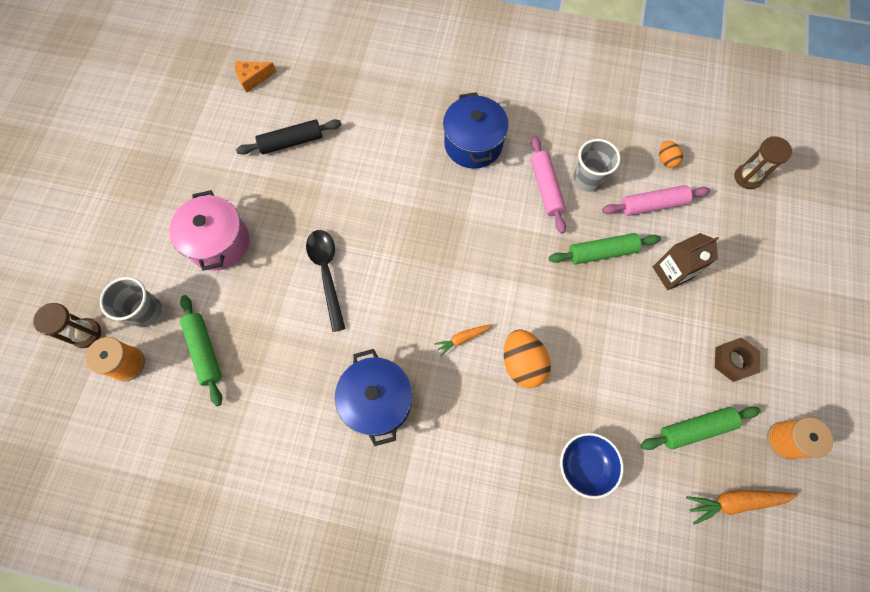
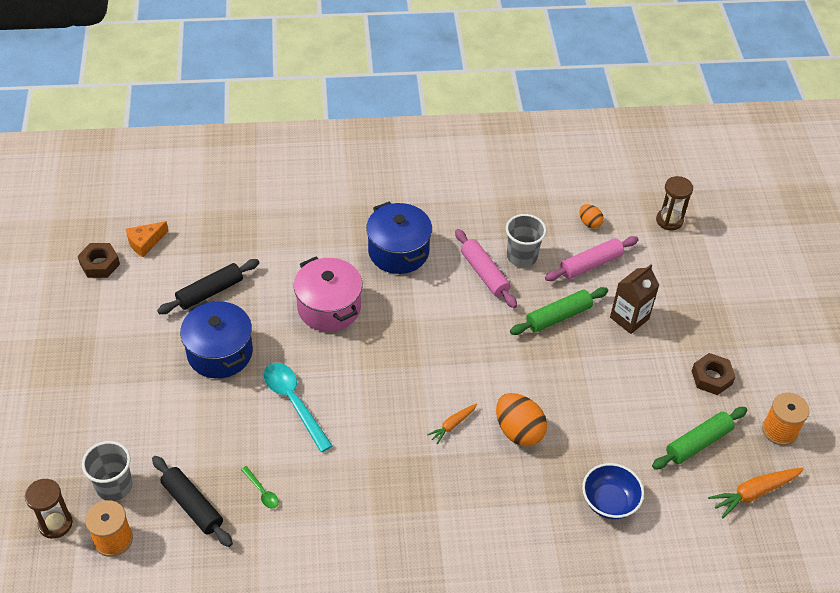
camera: 20 degrees left, 20 degrees down
pink pot [169,190,249,271] -> pink pot moved to [294,257,363,332]
green rolling pin [180,295,222,406] -> black rolling pin [152,456,233,547]
black spoon [306,230,345,332] -> turquoise spoon [264,363,333,452]
blue pot [335,349,412,446] -> blue pot moved to [180,300,253,379]
none -> brown nut [78,243,120,278]
none -> green spoon [241,466,279,509]

